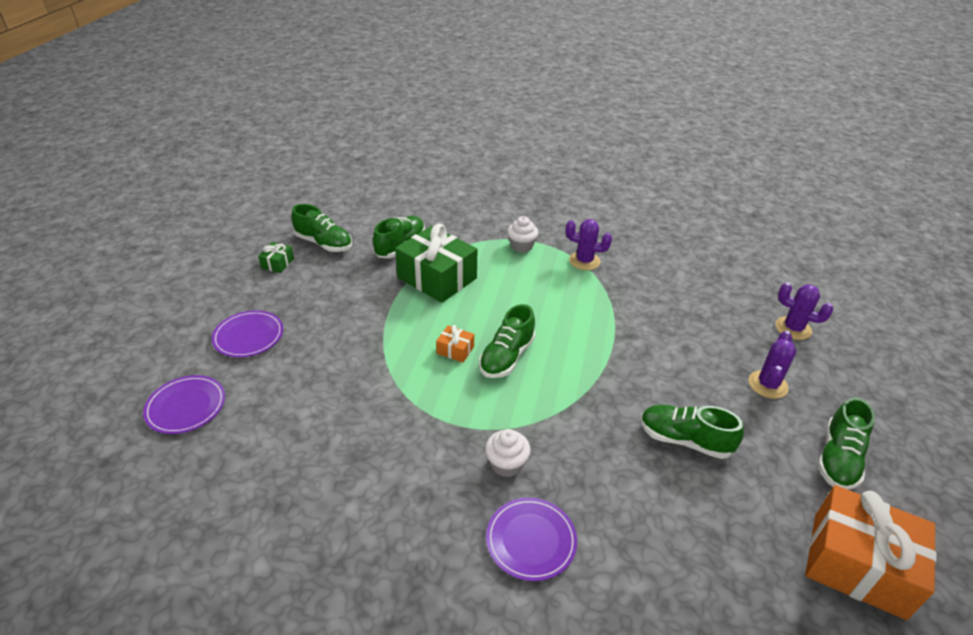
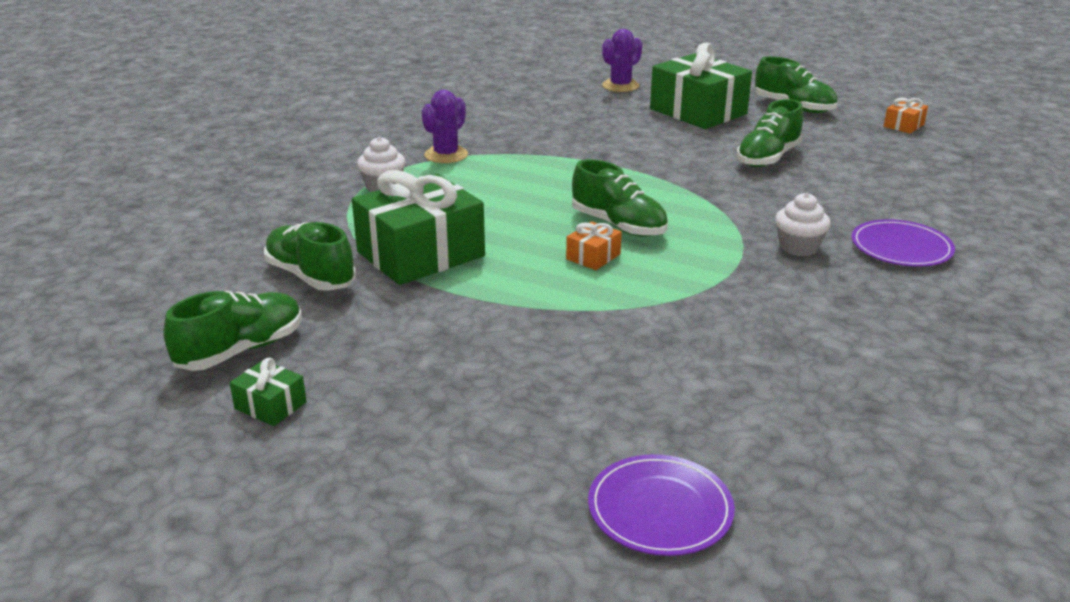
camera: 75 degrees left, 10 degrees down
purple plate [212,310,283,357] -> none
purple cactus [749,331,796,399] -> green gift [650,43,752,129]
orange gift [805,485,937,620] -> orange gift [884,98,928,134], size x0.43

